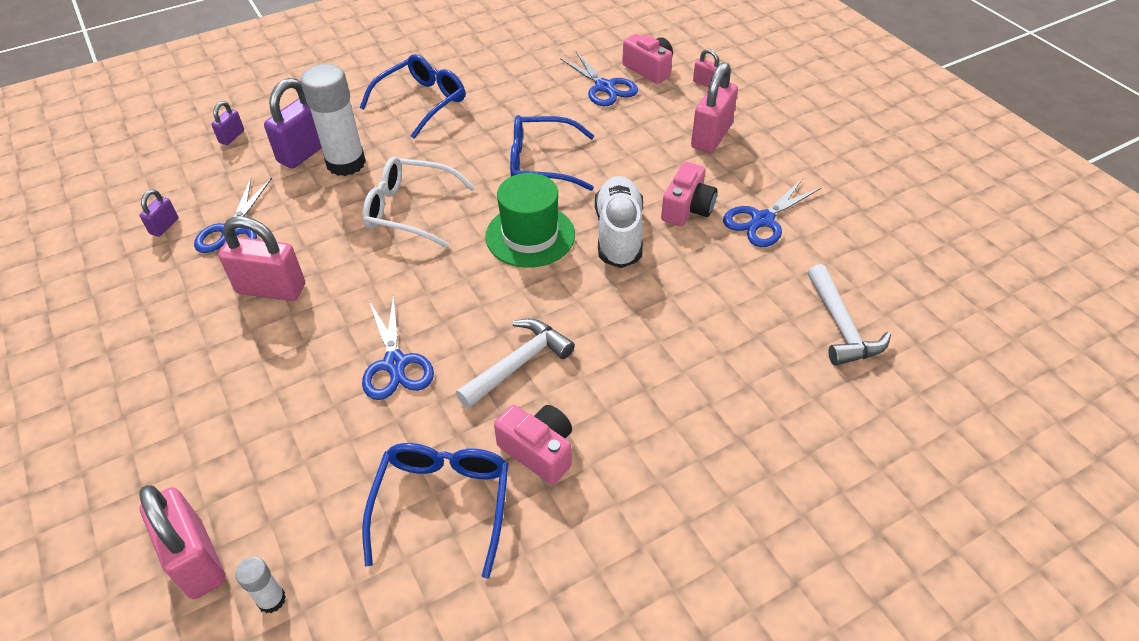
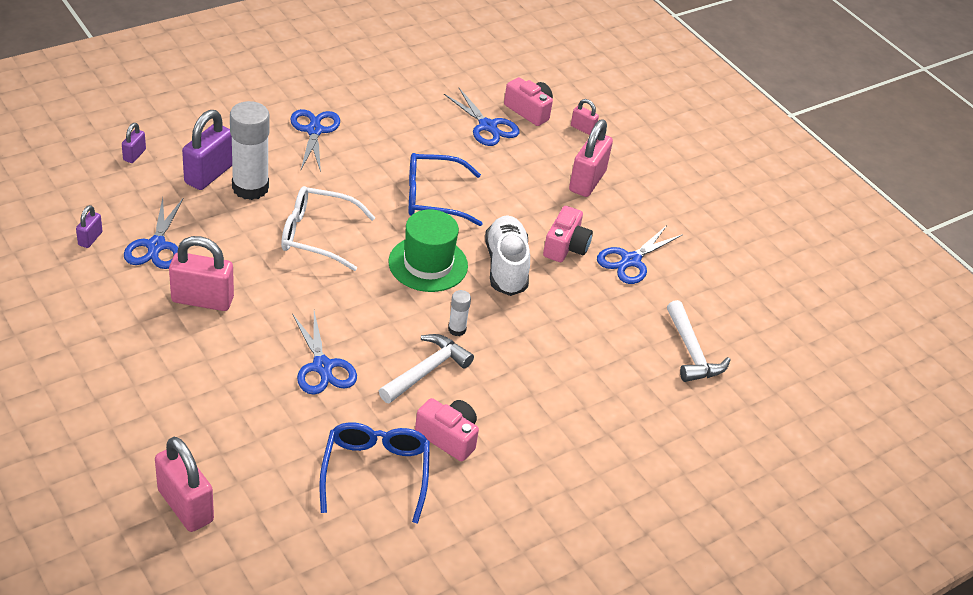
camera: 10 degrees left, 5 degrees down
white glue stick [235,556,286,613] -> white glue stick moved to [448,290,471,336]
blue glasses [360,54,465,139] -> blue scissors [290,109,340,172]

